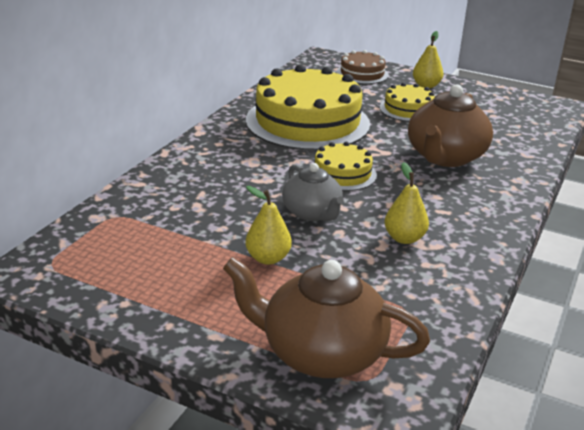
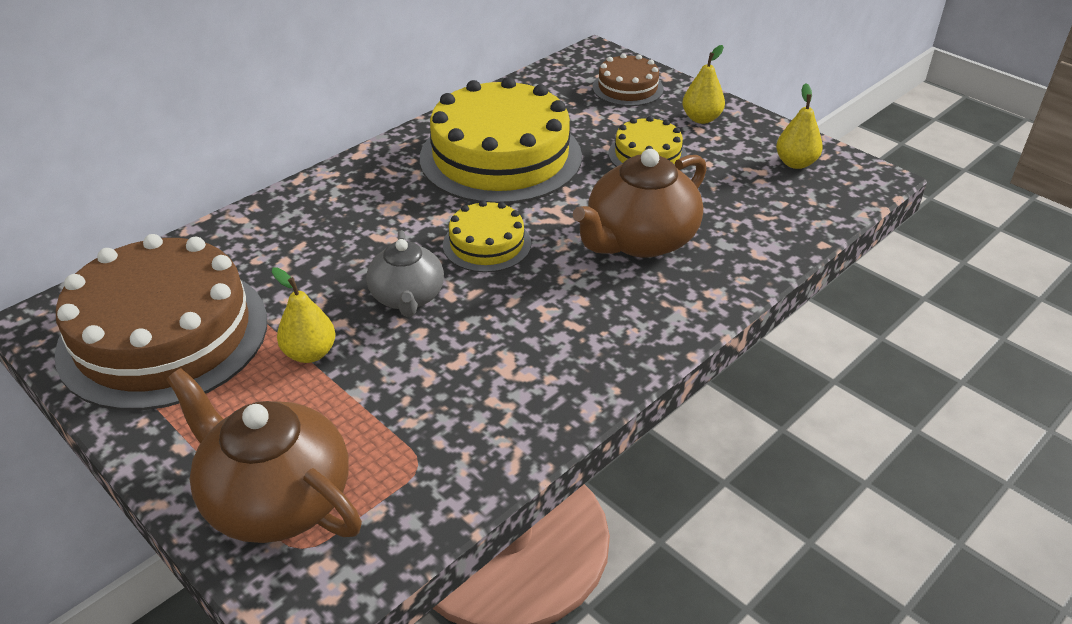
camera: 20 degrees right, 10 degrees up
yellow pear [385,162,429,244] -> yellow pear moved to [776,83,823,169]
none -> brown cake [55,234,267,410]

